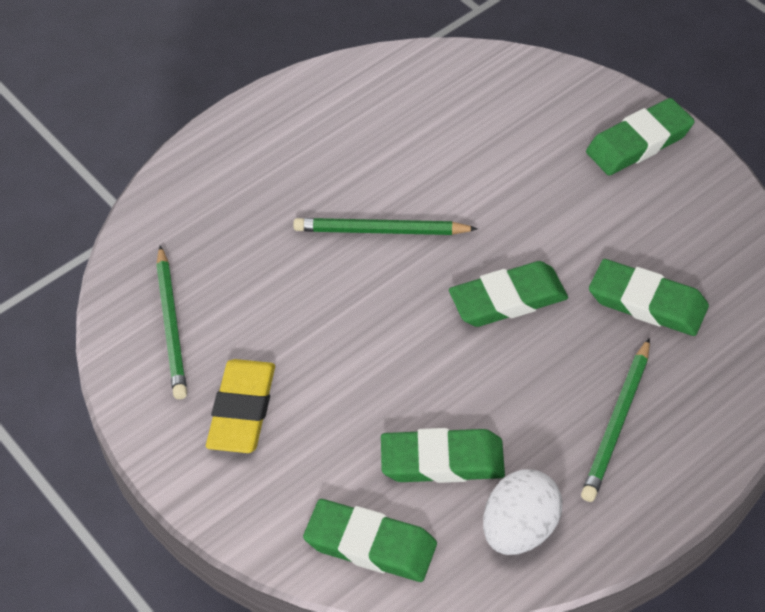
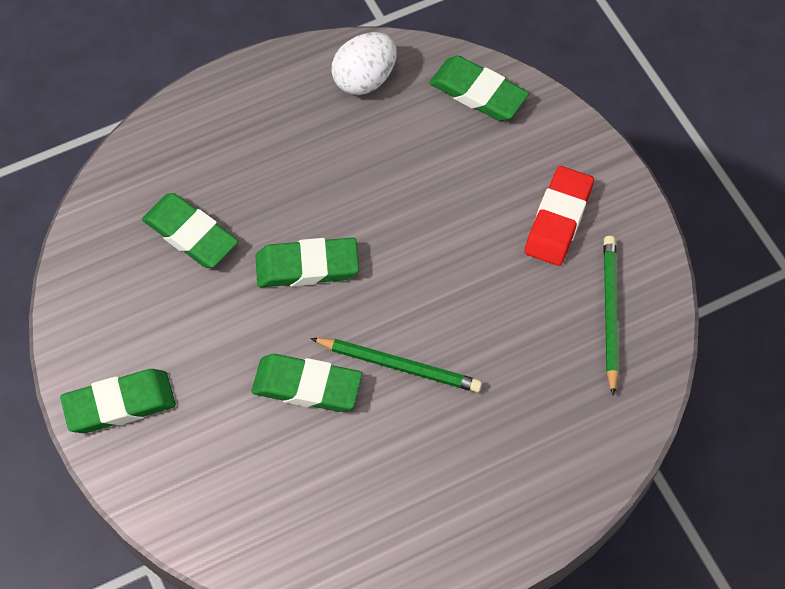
camera: 170 degrees left, 10 degrees up
yellow eraser [206,359,275,453] -> red eraser [525,166,594,266]
green eraser [381,428,505,483] -> green eraser moved to [251,354,362,412]
green pencil [581,338,650,502] -> none

